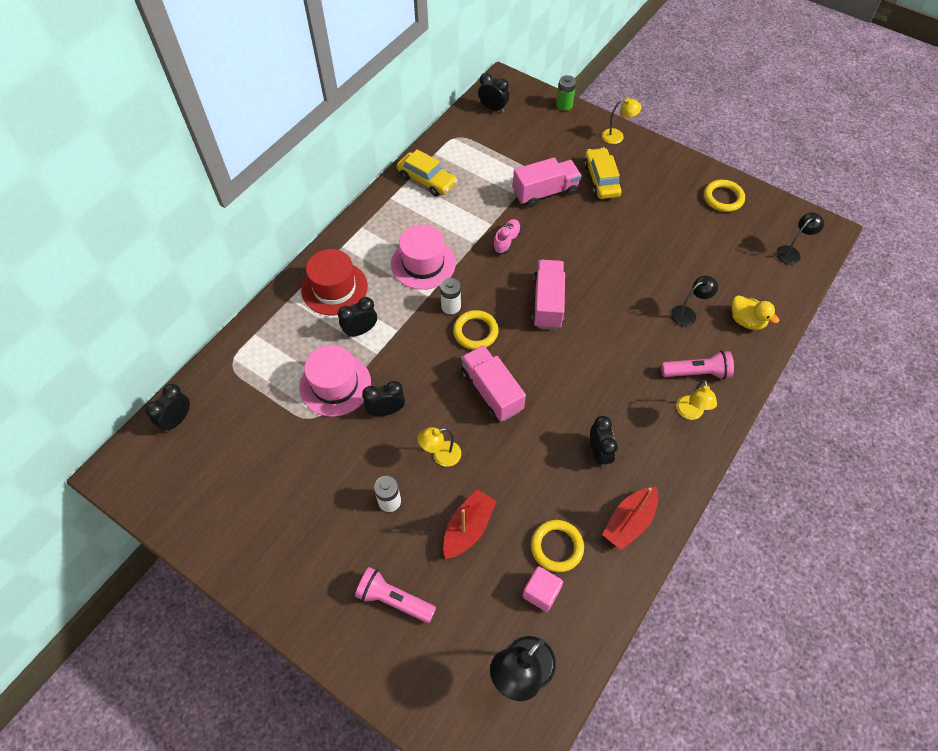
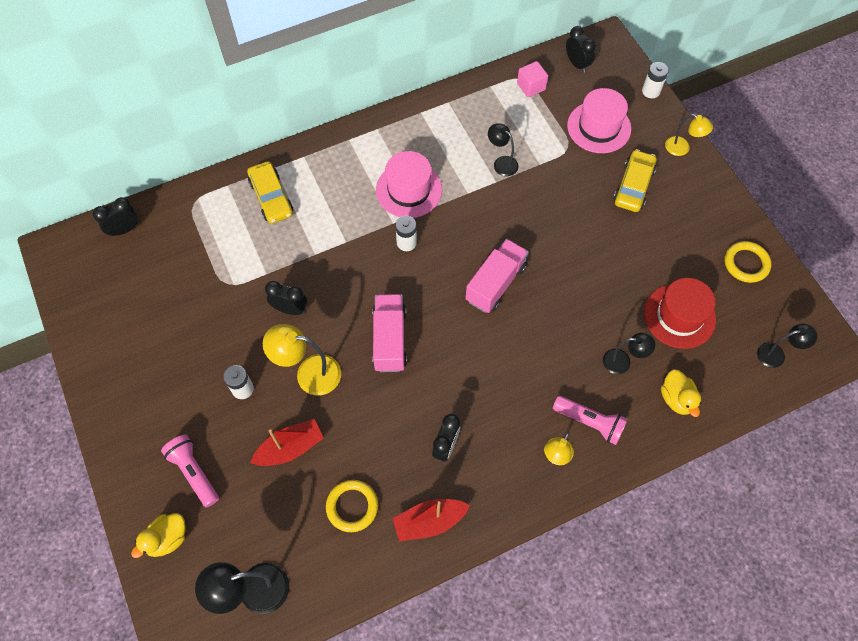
camera: 30 degrees right, 5 degrees up
pink hat [299,345,371,417] -> pink hat moved to [567,88,631,153]
red hat [301,249,368,315] -> red hat moved to [644,278,716,349]
black clock [338,297,377,338] -> none
yellow car [397,149,457,196] -> yellow car moved to [247,161,293,224]
yellow lamp [418,427,461,467] -> yellow lamp [263,324,341,395], size x1.59
yellow ring [453,310,499,350] -> none
pink shoe [493,219,521,254] -> none
pink truck [513,157,581,208] -> none
pink cube [523,566,563,612] -> pink cube moved to [517,61,548,97]
green battery [556,75,576,111] -> white battery [642,62,669,98]
none -> yellow duck [131,513,186,558]
none -> black lamp [488,123,518,176]

